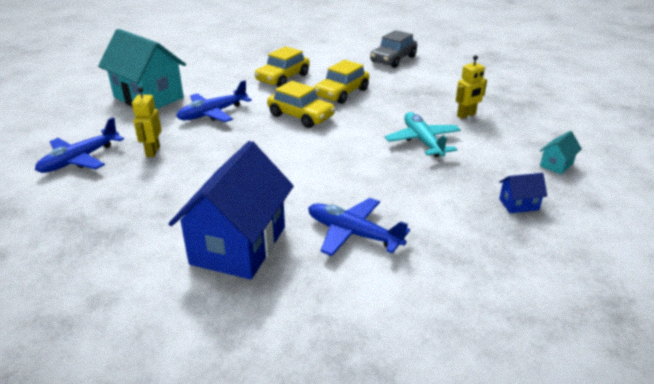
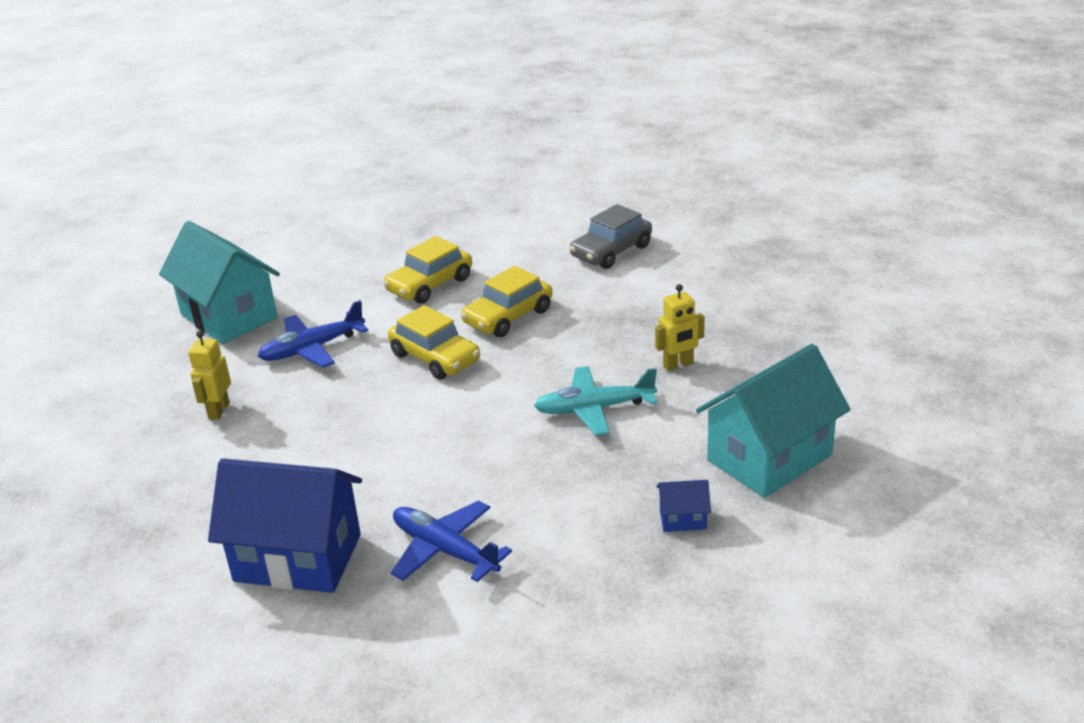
camera: 10 degrees right, 0 degrees up
blue plane [35,117,124,173] -> none
blue house [169,141,294,280] -> blue house turned 75 degrees clockwise [208,458,362,593]
turquoise plane [385,112,461,157] -> turquoise plane turned 90 degrees counterclockwise [534,366,657,436]
turquoise house [540,131,582,174] -> turquoise house [696,344,850,498], size x2.42

